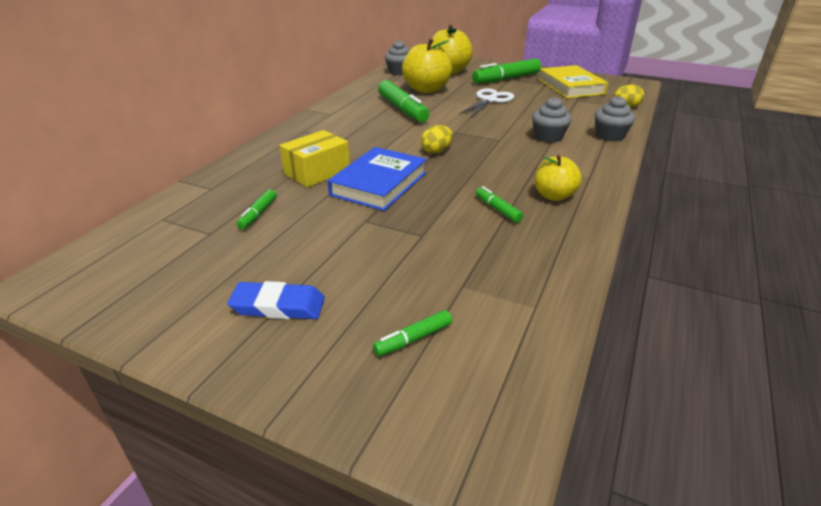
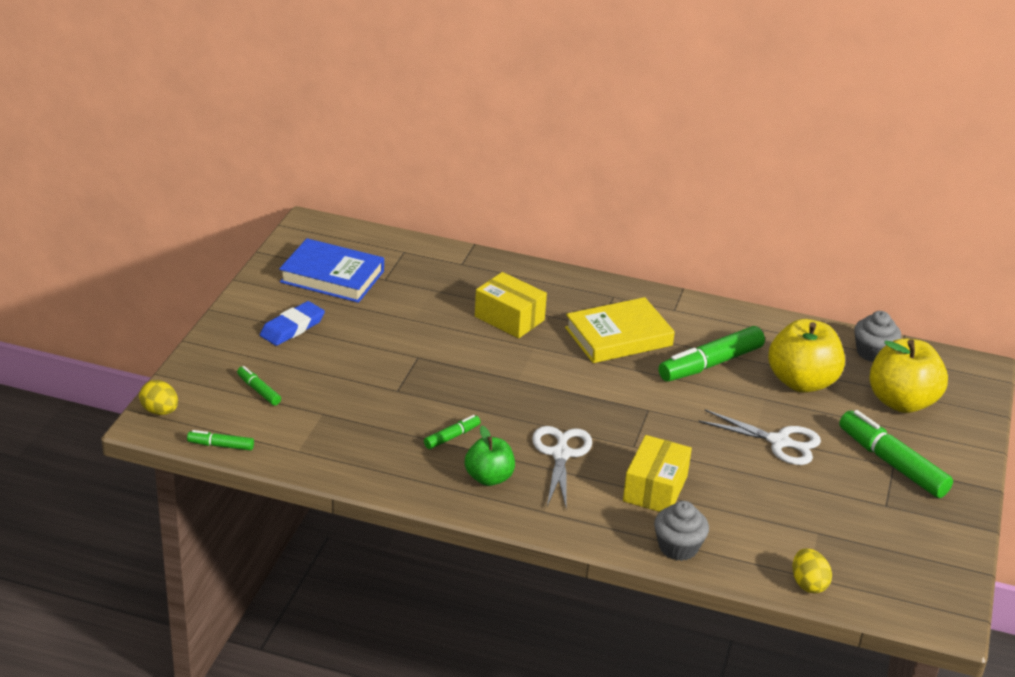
camera: 80 degrees right, 0 degrees up
blue eraser [227,281,325,319] -> blue eraser turned 45 degrees clockwise [260,301,325,346]
green marker [237,189,277,229] -> green marker moved to [187,430,254,451]
blue book [328,147,427,211] -> blue book moved to [279,238,384,303]
yellow egg [421,125,453,154] -> yellow egg moved to [139,380,178,415]
grey cupcake [532,97,572,143] -> yellow box [623,435,692,512]
yellow apple [535,155,582,201] -> green apple [465,426,515,486]
yellow book [538,65,609,98] -> yellow book moved to [565,297,675,363]
none -> white scissors [532,426,592,510]

